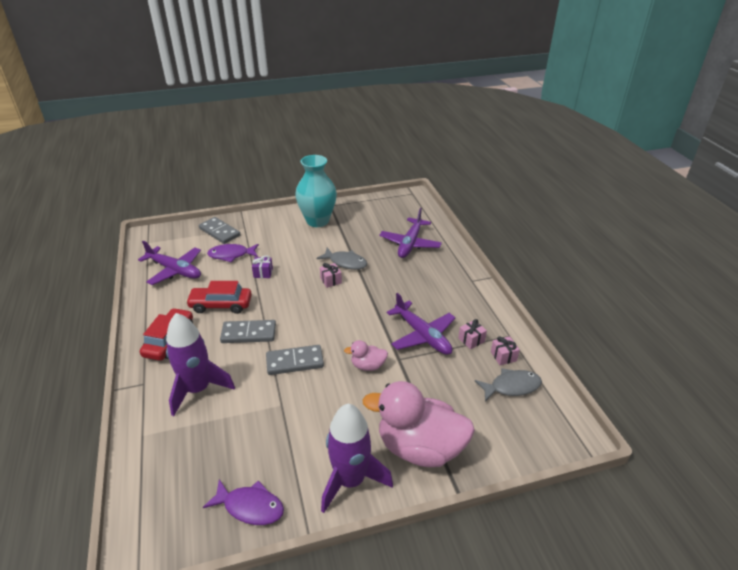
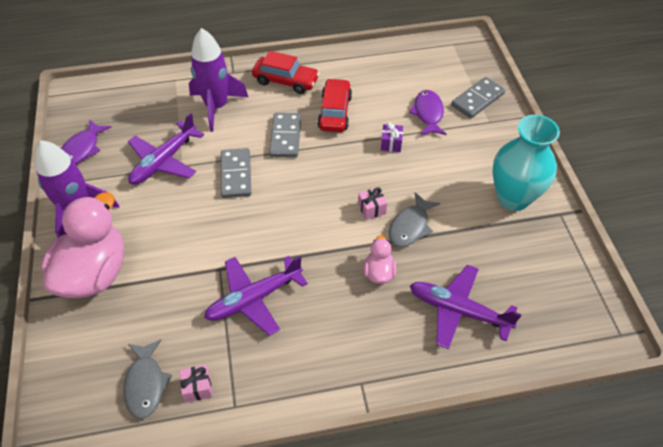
camera: 95 degrees right, 15 degrees up
purple plane [138,241,201,285] -> purple plane moved to [128,113,204,185]
pink duck [344,340,388,371] -> pink duck moved to [364,235,396,284]
pink gift [458,319,487,349] -> none

